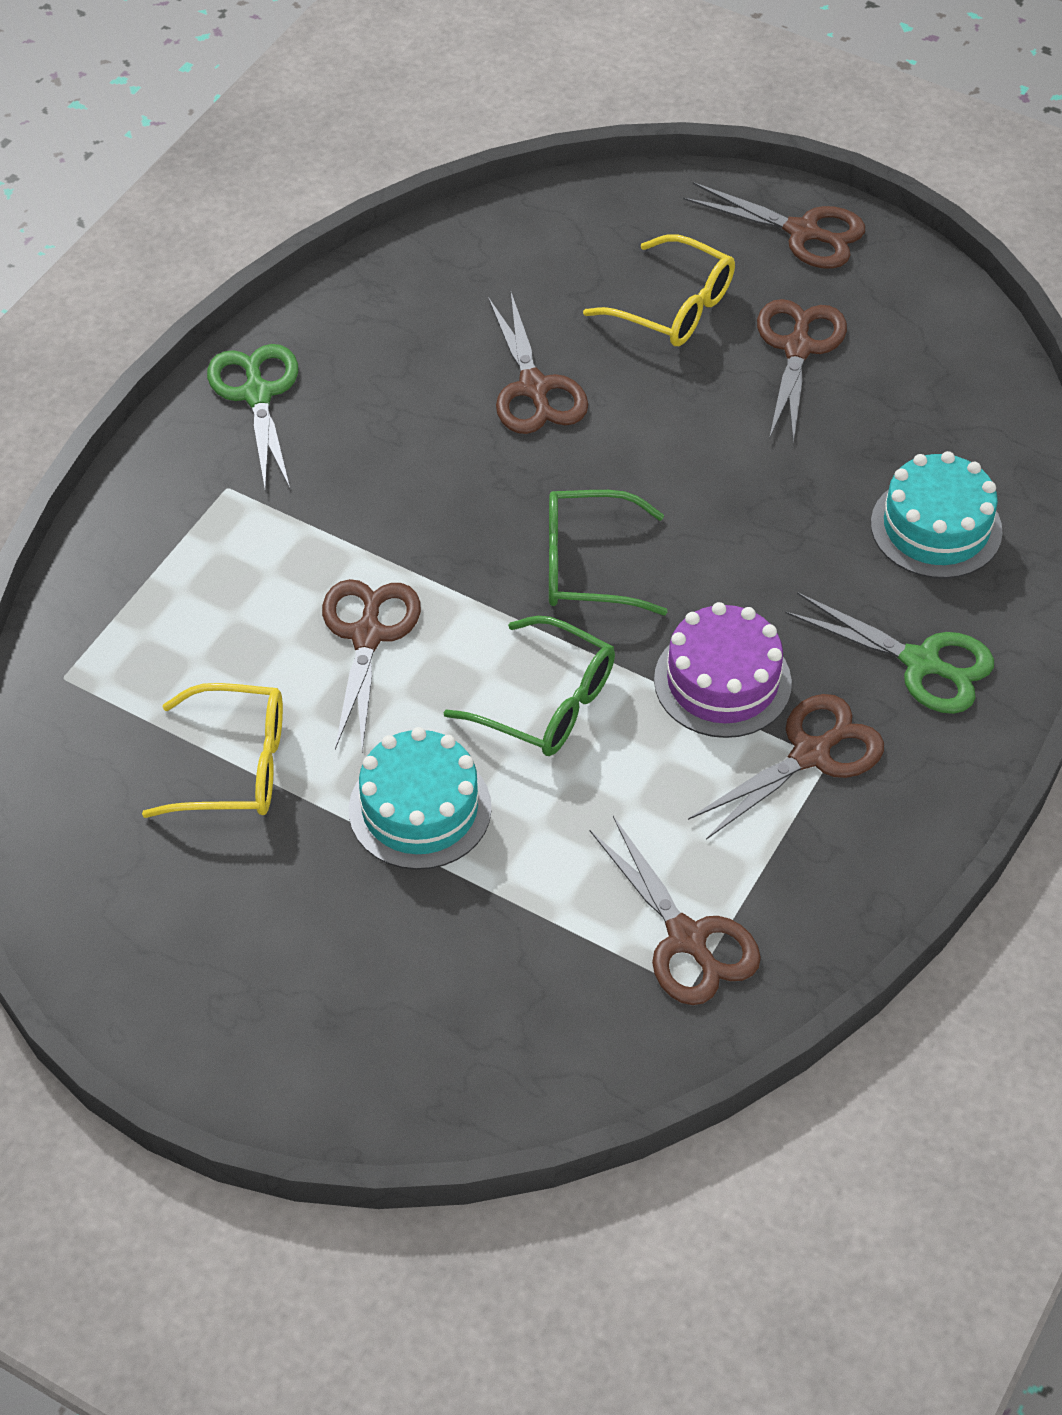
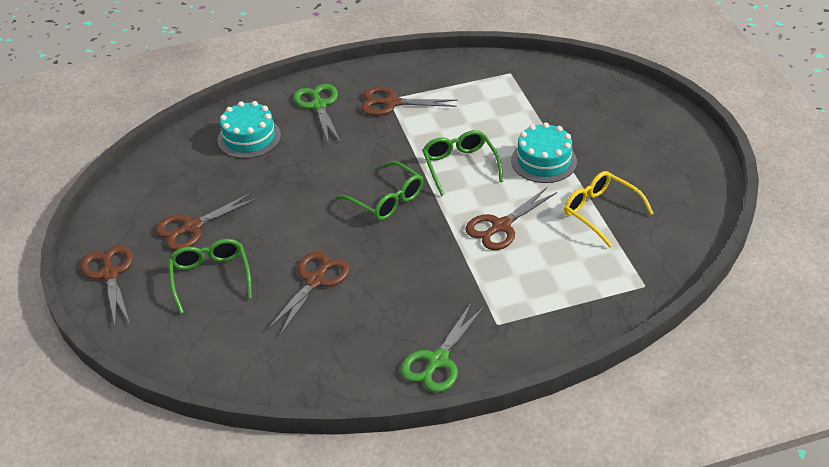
camera: 135 degrees left, 10 degrees down
yellow glasses [583,234,735,346] -> green glasses [168,239,252,314]
brown scissors [590,816,761,1005] -> none
purple cake [654,602,792,738] -> none

